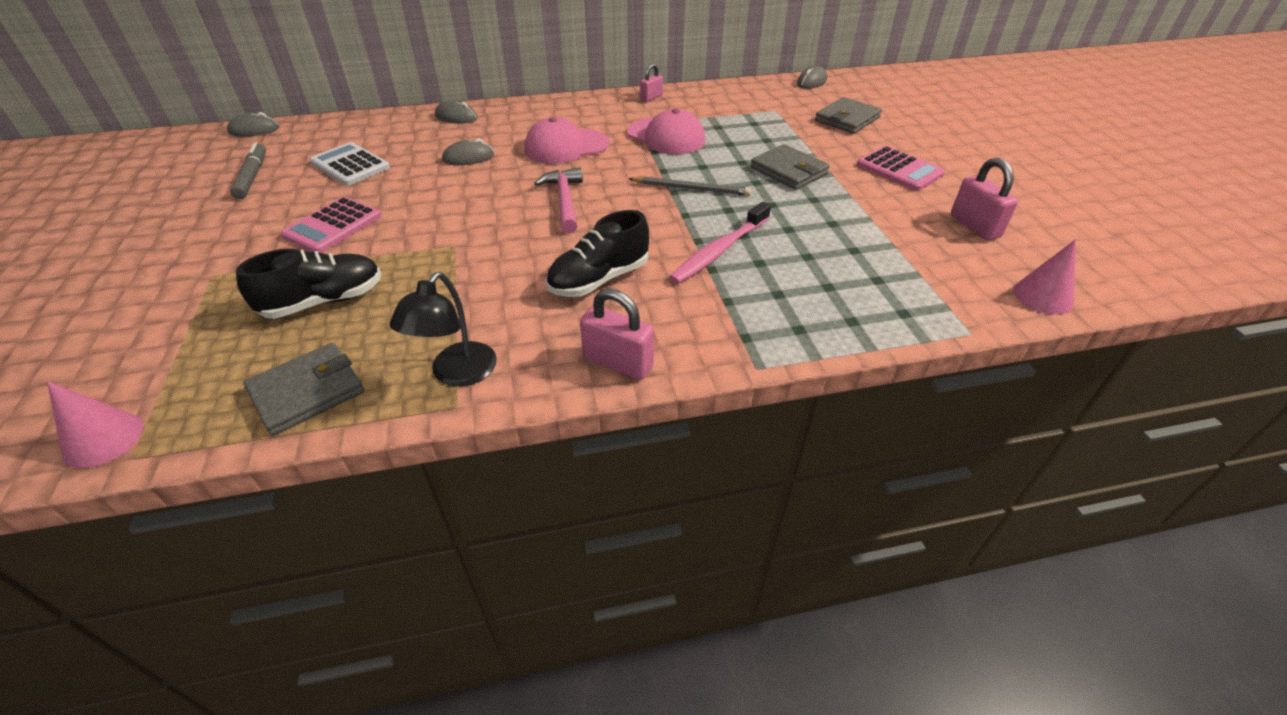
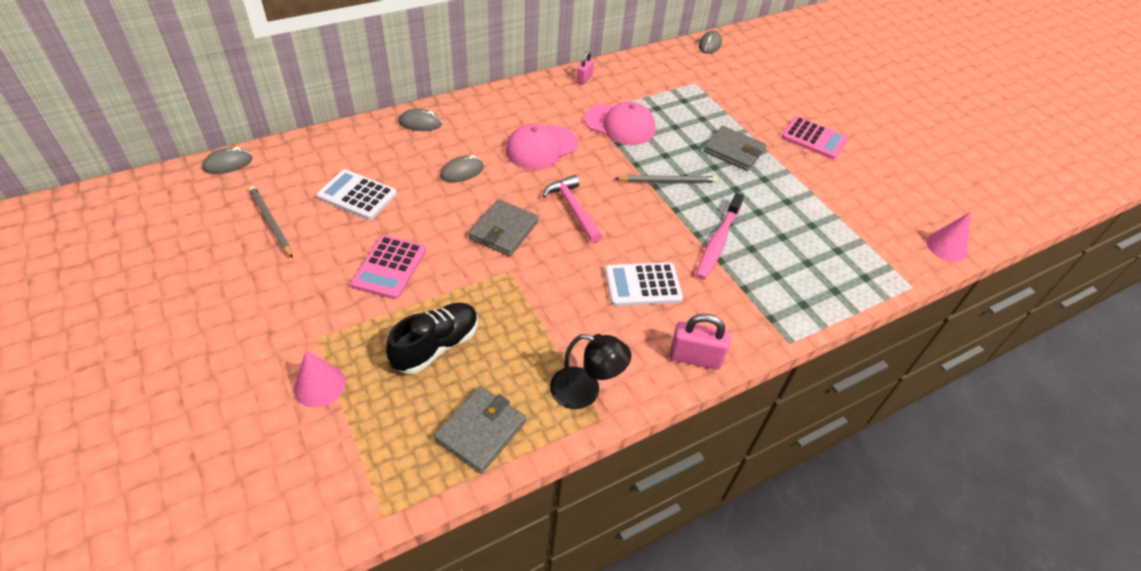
camera: 20 degrees left, 5 degrees up
pink cone [47,381,143,468] -> pink cone moved to [294,350,346,408]
grey marker [230,143,266,199] -> grey pencil [249,186,293,258]
black lamp [389,272,497,387] -> black lamp turned 75 degrees counterclockwise [550,334,631,409]
black shoe [546,210,649,297] -> white calculator [605,262,683,306]
grey wallet [815,97,882,134] -> grey wallet moved to [469,199,539,256]
pink padlock [951,158,1018,240] -> none

